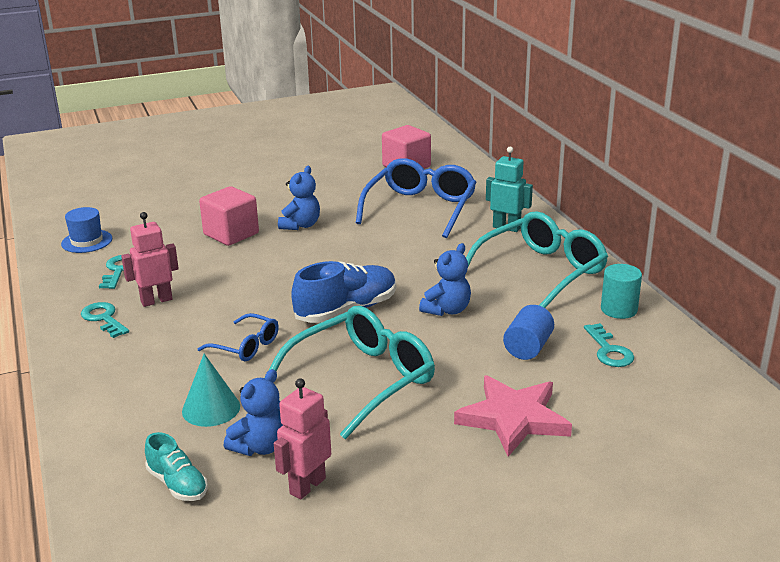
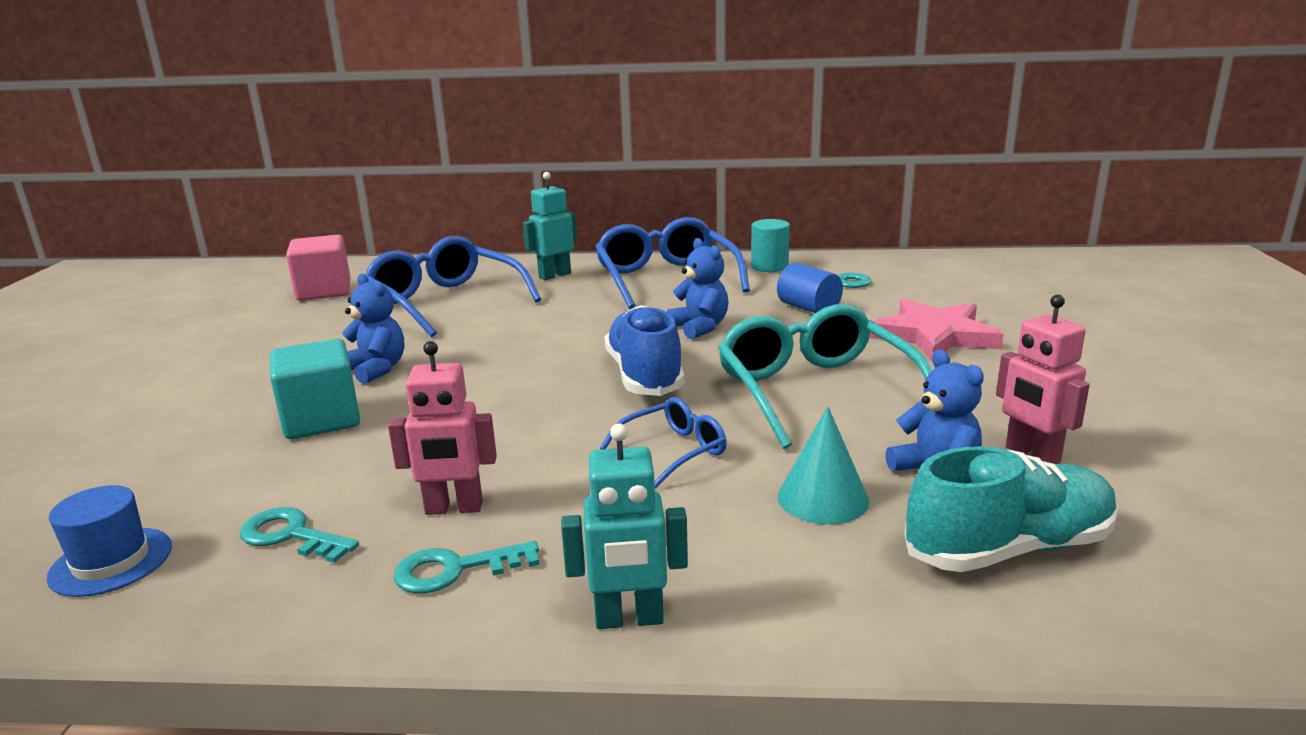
camera: 65 degrees left, 5 degrees down
pink robot [121,212,179,307] -> pink robot turned 90 degrees counterclockwise [388,341,497,515]
turquoise shoe [145,432,208,501] -> turquoise shoe [904,446,1118,572], size x1.71
pink cube [199,186,259,246] -> turquoise cube [270,339,360,439]
turquoise glasses [466,211,608,308] -> blue glasses [595,217,750,309]
none -> turquoise robot [561,424,688,629]

